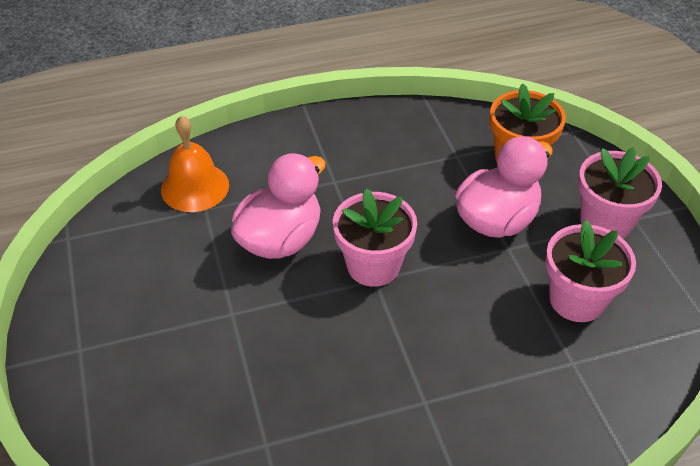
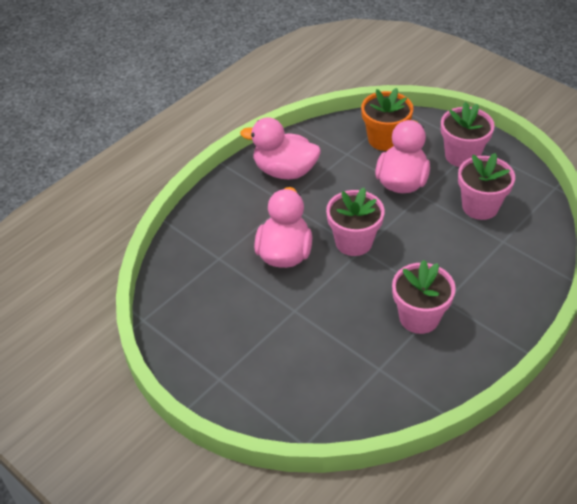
camera: 30 degrees left, 0 degrees up
orange bell [161,115,229,212] -> none
none -> pink duck [240,117,321,180]
none -> pink flower pot [392,260,456,334]

